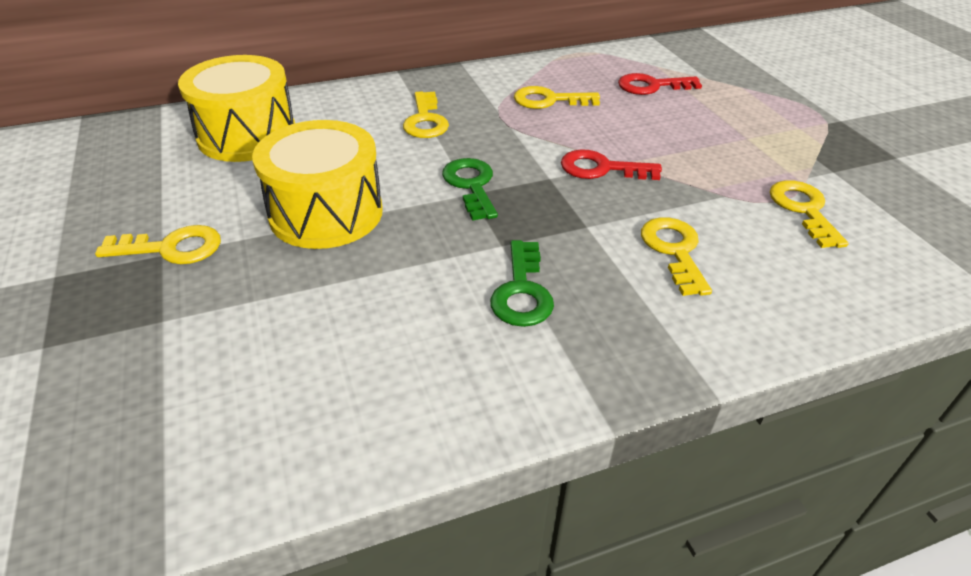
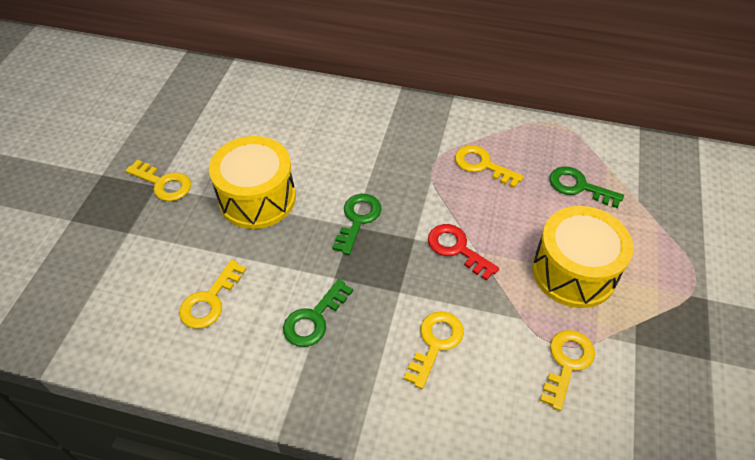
camera: 35 degrees right, 10 degrees up
yellow drum [178,55,295,162] -> yellow drum moved to [532,206,634,308]
yellow key [403,91,449,138] -> yellow key moved to [179,260,247,329]
red key [618,73,702,95] -> green key [549,166,624,208]

